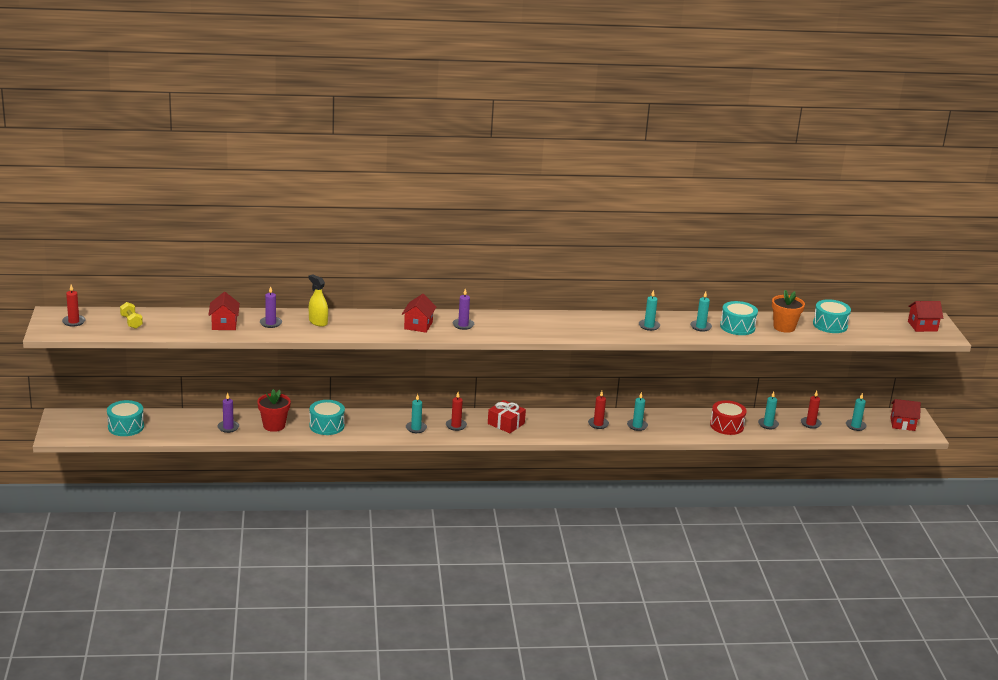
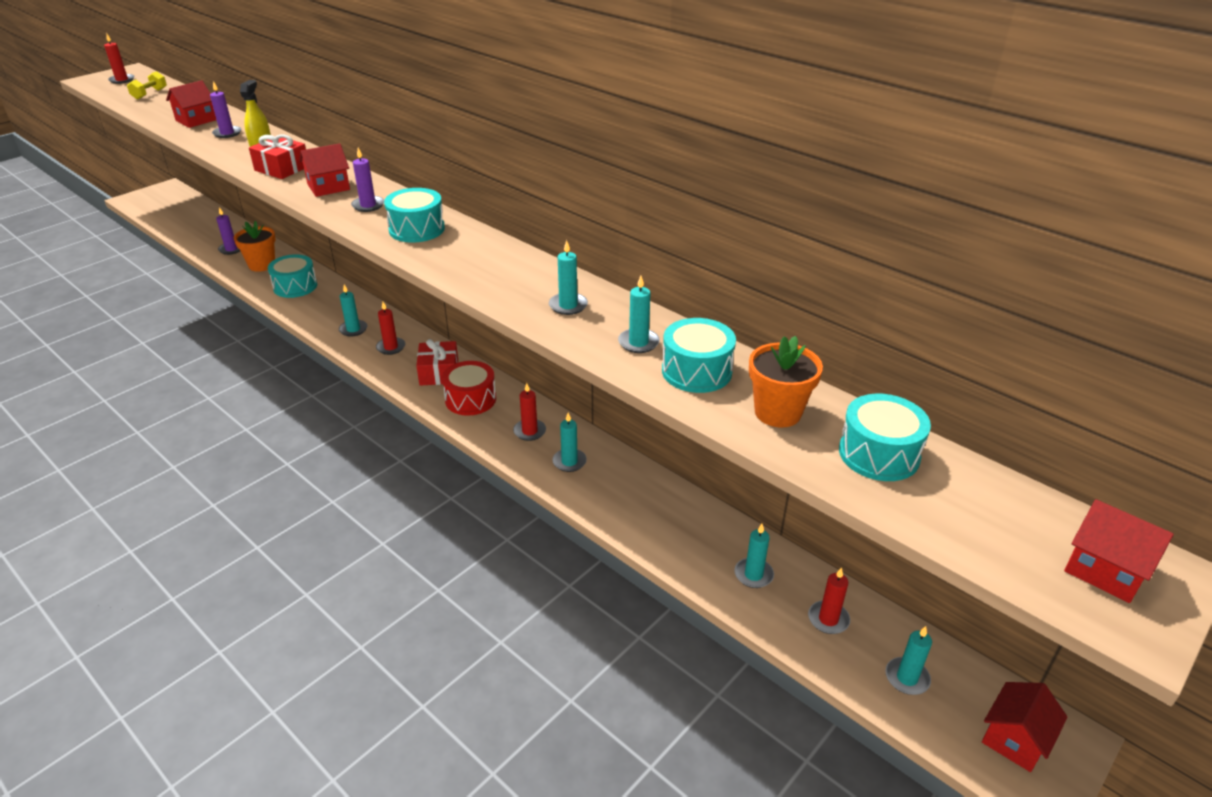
camera: 50 degrees right, 10 degrees up
turquoise drum [107,400,144,436] -> turquoise drum moved to [384,188,445,242]
red flower pot [257,389,291,432] -> orange flower pot [234,221,276,272]
red drum [710,400,747,435] -> red drum moved to [442,361,496,416]
red house [890,399,921,431] -> red house turned 75 degrees clockwise [982,682,1068,772]
none -> red gift [249,135,306,179]

